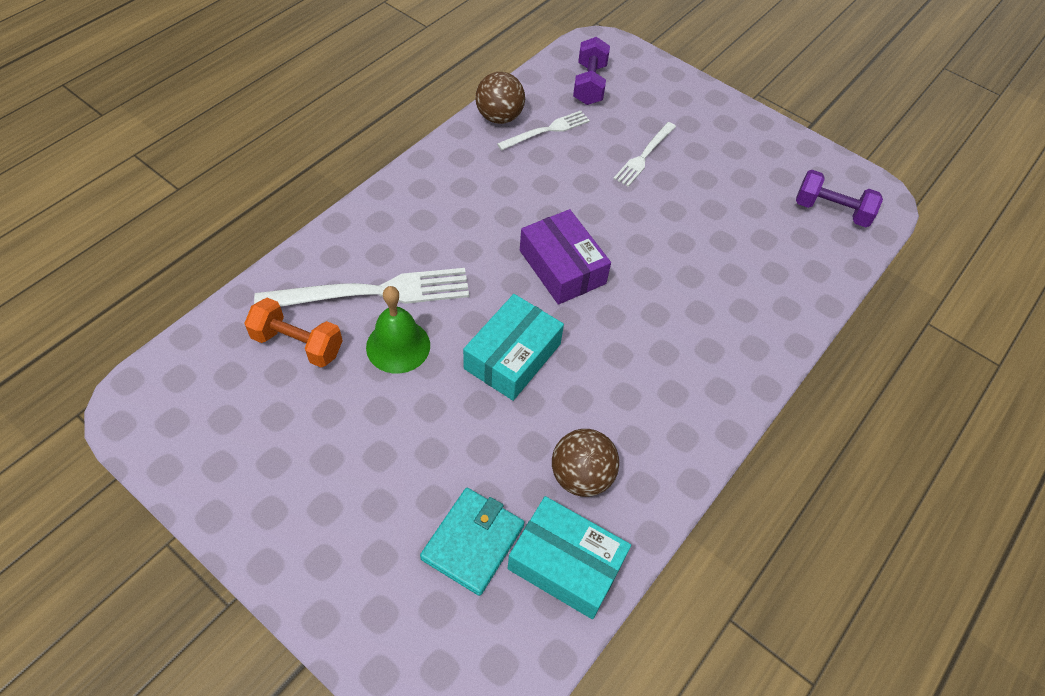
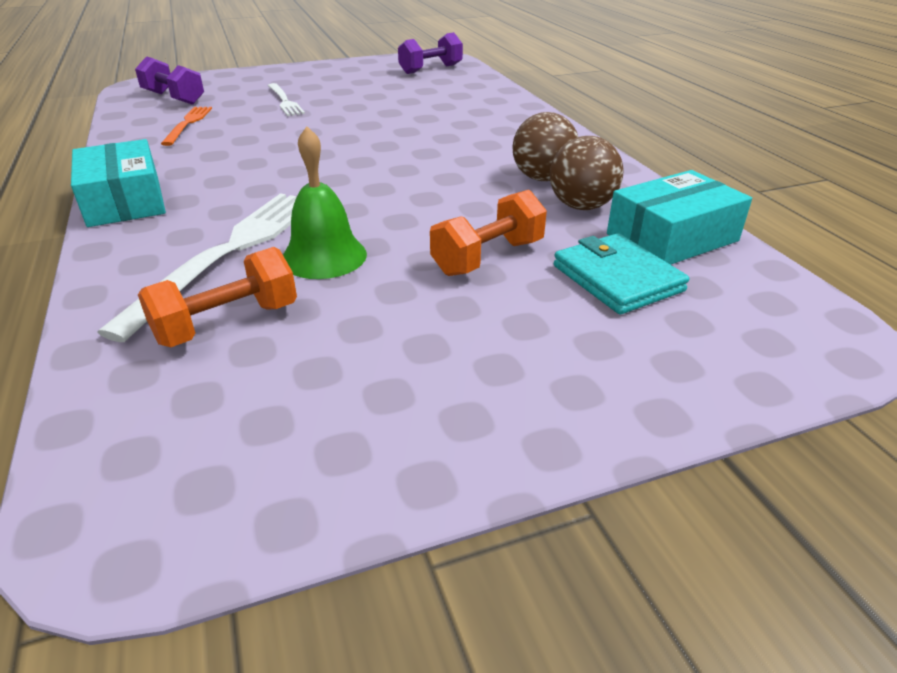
camera: 55 degrees left, 20 degrees down
turquoise box [463,294,564,401] -> turquoise box moved to [71,139,166,227]
brown ball [475,72,525,124] -> brown ball moved to [512,112,578,181]
white fork [497,111,590,150] -> orange fork [161,107,212,146]
purple box [520,209,611,305] -> none
none -> orange dumbbell [430,190,547,276]

